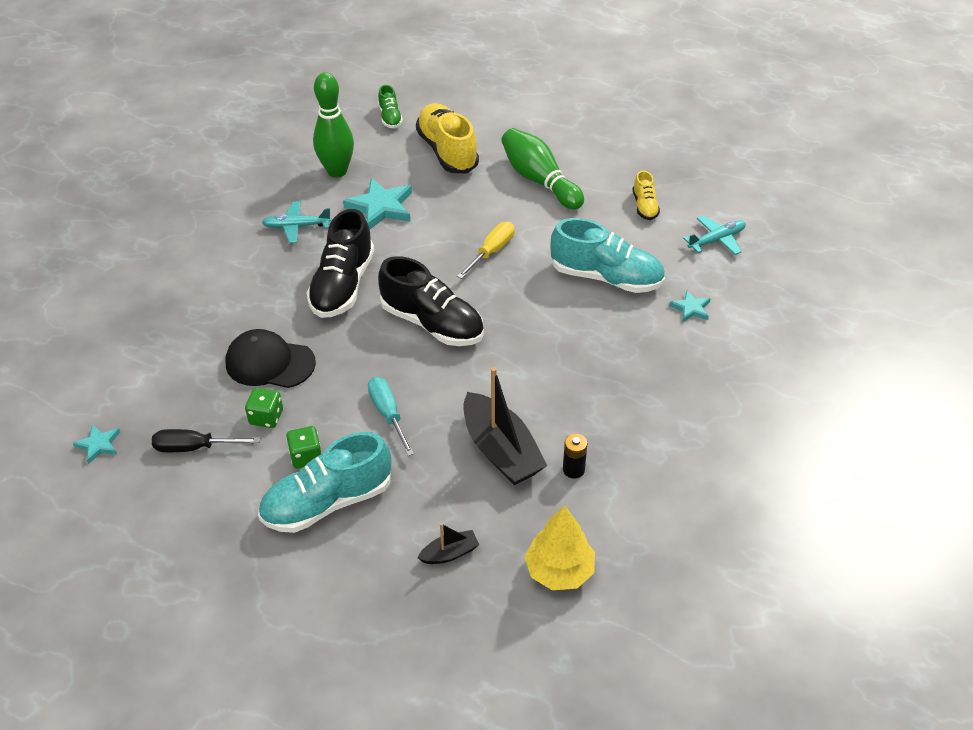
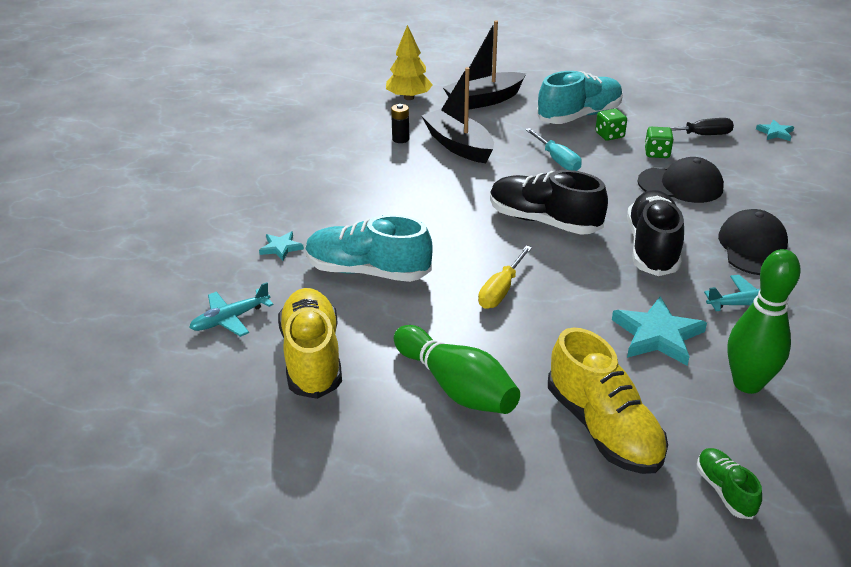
camera: 175 degrees right, 10 degrees down
black boat [418,523,479,564] -> black boat [443,20,526,109], size x2.09
yellow shoe [633,170,660,220] -> yellow shoe [278,288,342,399], size x2.00
none -> black cap [718,209,788,275]

